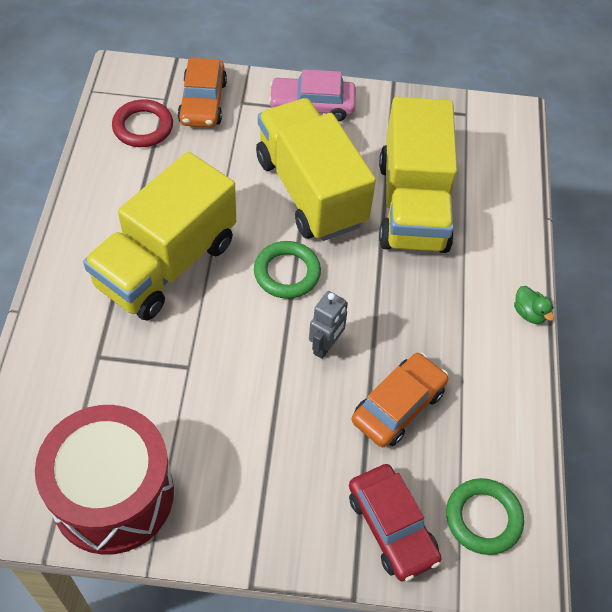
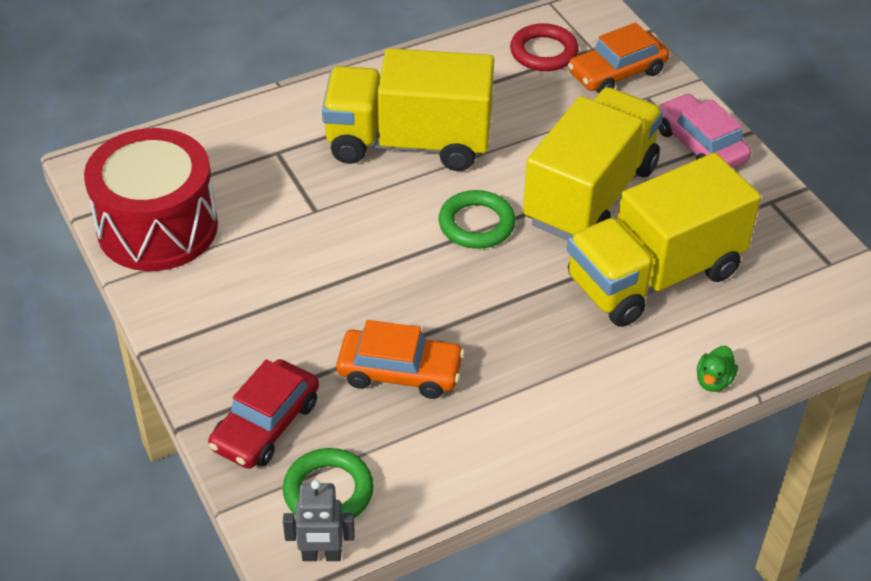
camera: 60 degrees right, 10 degrees down
grey robot [309,291,348,359] -> grey robot moved to [283,480,355,561]
green duck [514,286,554,324] -> green duck moved to [697,346,738,392]

